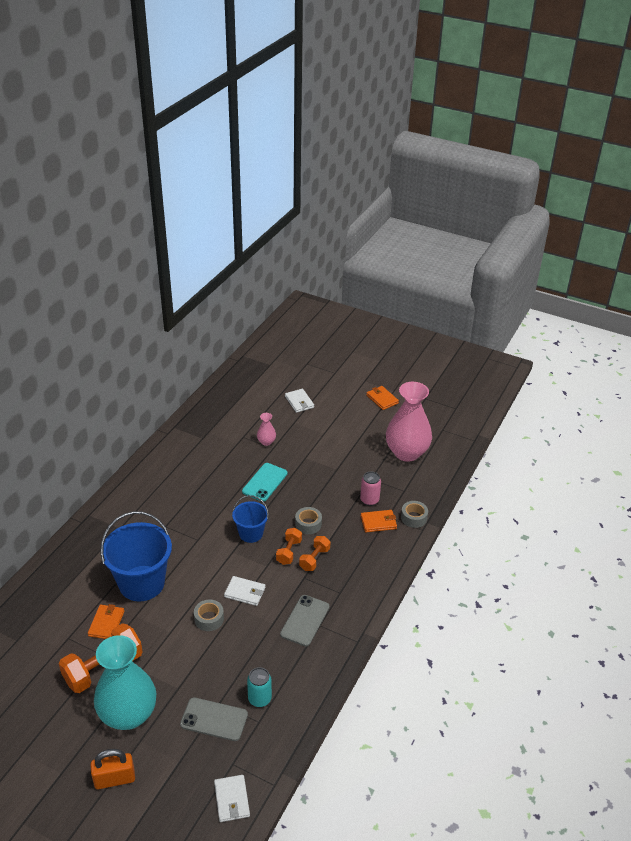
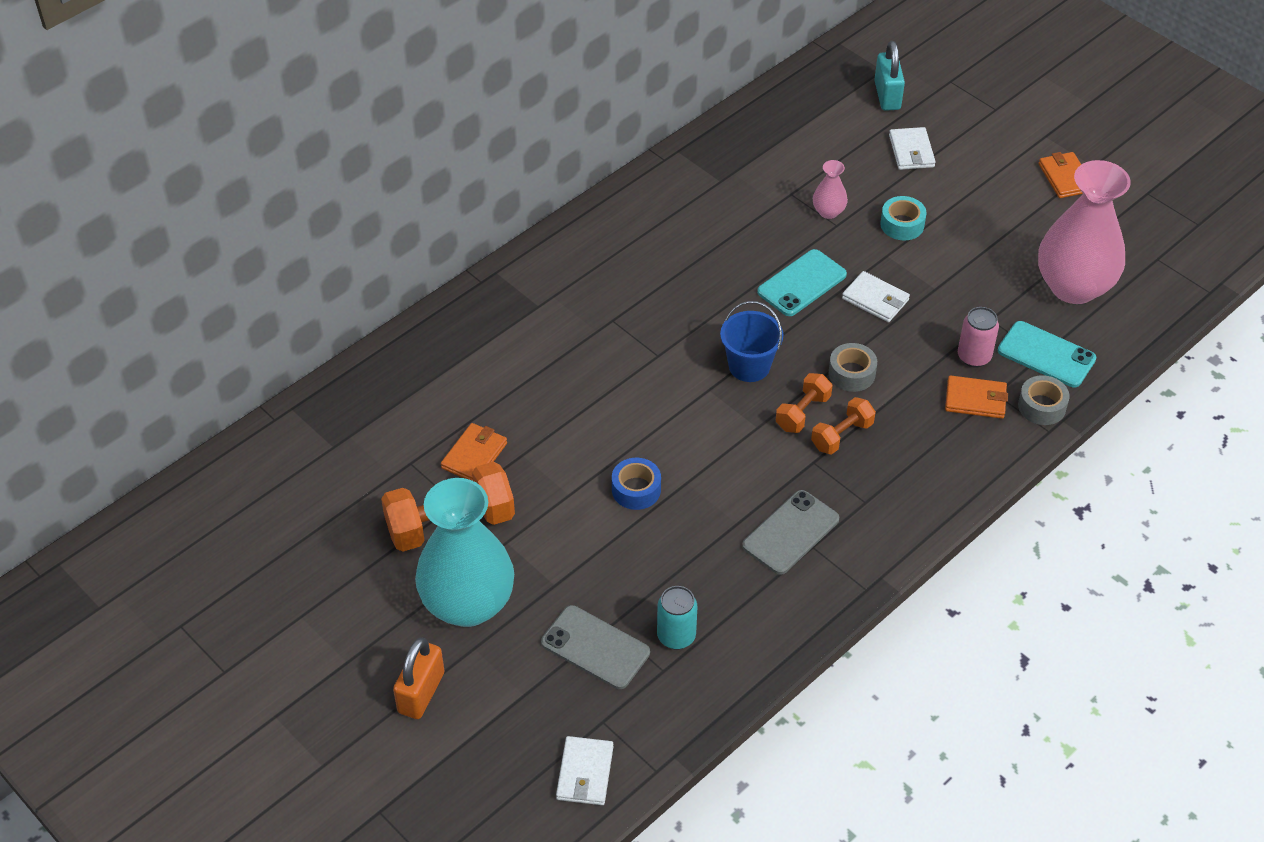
camera: 20 degrees right, 10 degrees up
orange padlock [90,749,135,789] -> orange padlock turned 75 degrees counterclockwise [393,637,444,719]
blue bucket [100,511,172,601] -> none
grey tape [194,599,224,631] -> blue tape [612,458,661,510]
white wallet [224,576,265,606] -> white wallet moved to [842,271,910,322]
none -> turquoise padlock [874,41,905,111]
none -> turquoise tape [880,196,926,240]
none -> turquoise phone [998,321,1097,387]

